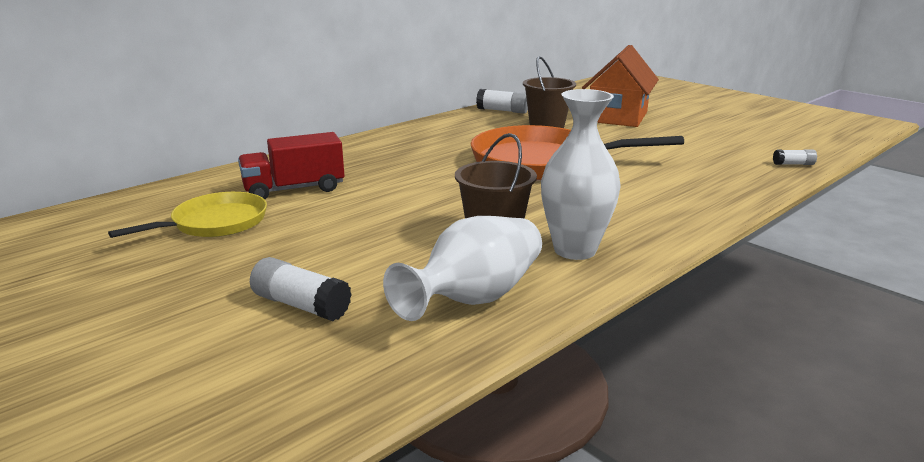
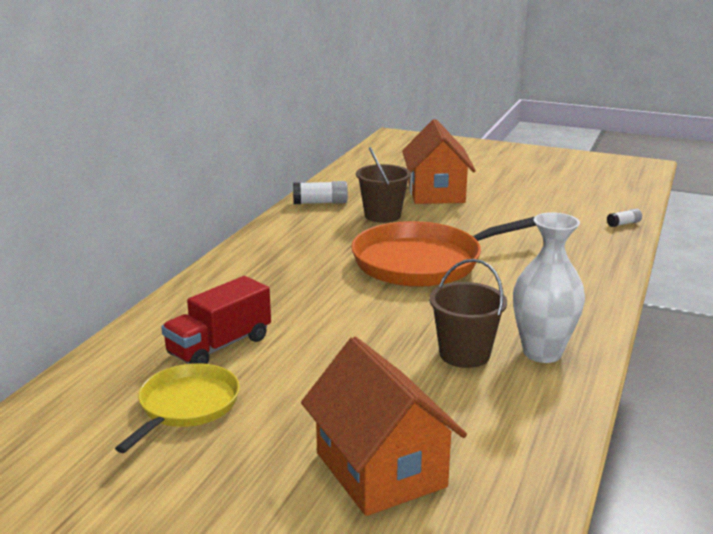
camera: 25 degrees left, 0 degrees up
white glue stick [250,257,352,321] -> orange house [301,337,467,516]
white vase [383,216,542,321] -> none

